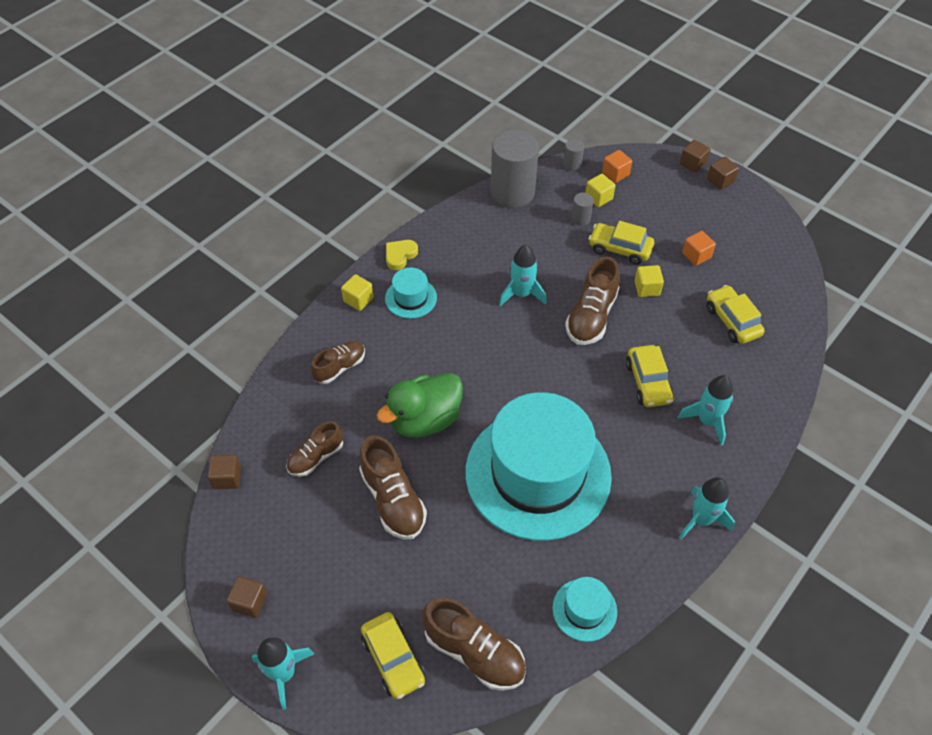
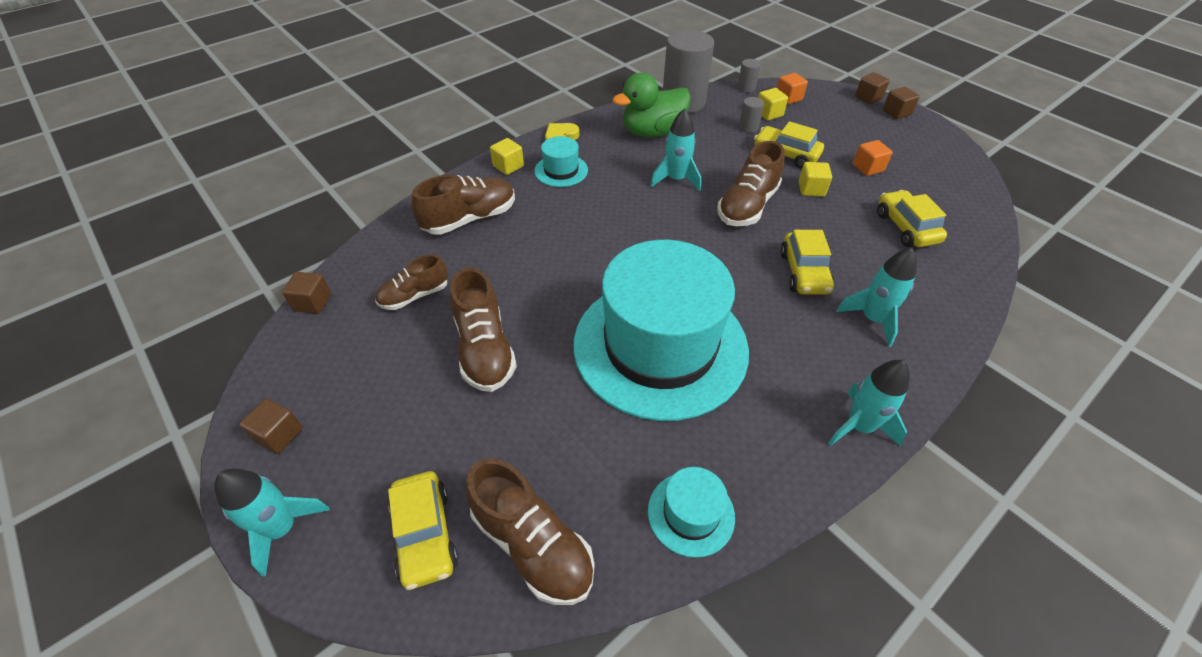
camera: 10 degrees right, 5 degrees down
brown shoe [311,341,365,384] -> brown shoe [411,175,515,235], size x1.55
green duck [377,373,463,438] -> green duck moved to [612,73,691,138]

